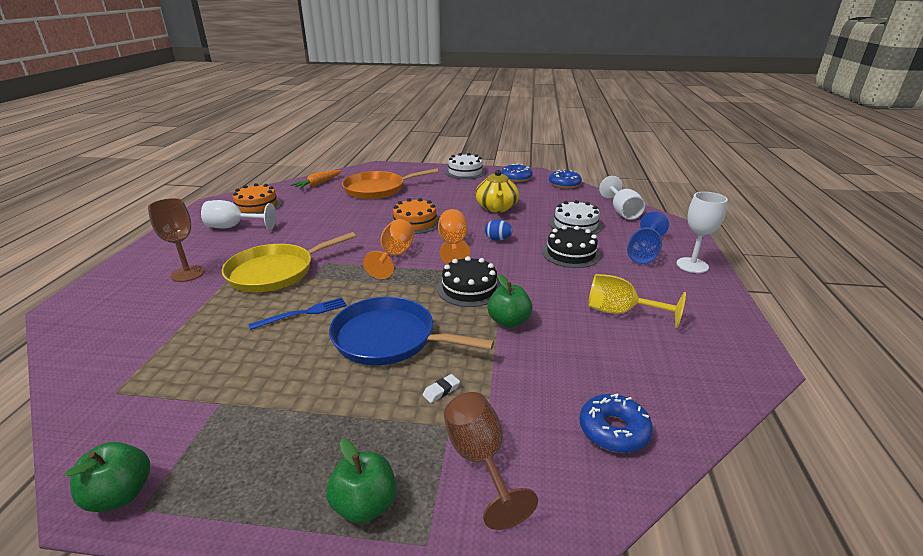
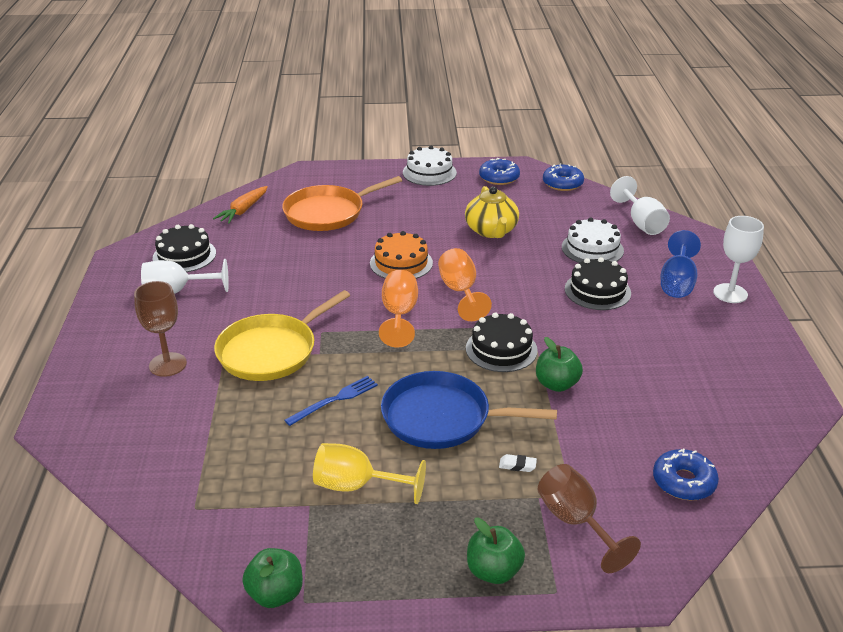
camera: 10 degrees left, 5 degrees up
orange cake [233,183,282,214] -> black cake [153,224,216,272]
white eraser [422,374,460,403] -> white eraser turned 60 degrees clockwise [499,454,537,472]
blue egg [485,220,513,241] -> none
yellow goblet [588,274,686,328] -> yellow goblet moved to [313,443,426,504]

